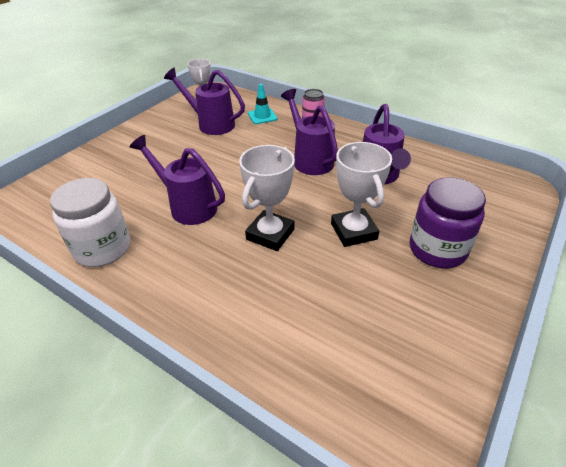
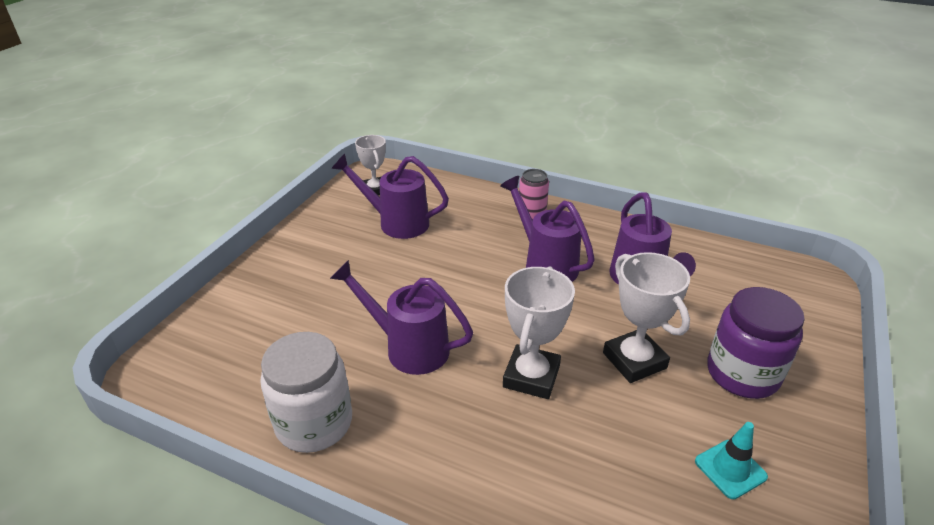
camera: 10 degrees left, 5 degrees down
turquoise traffic cone [248,84,277,124] -> turquoise traffic cone moved to [695,422,768,499]

